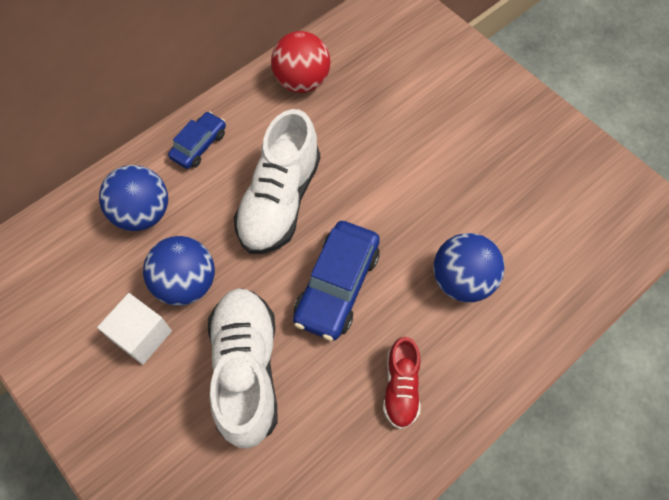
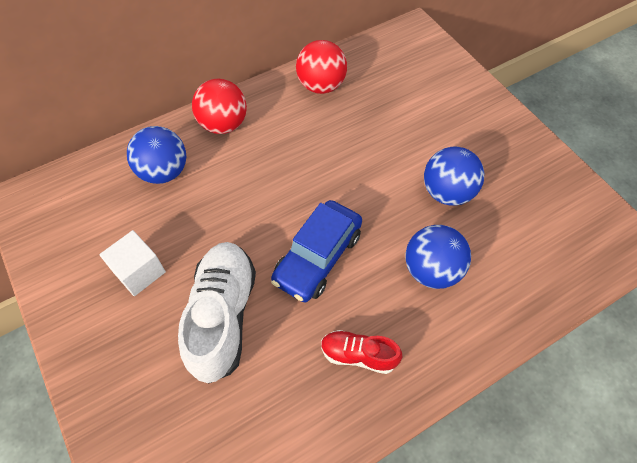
camera: 10 degrees right, 5 degrees down
blue ball [143,236,215,306] -> blue ball moved to [424,146,484,206]
blue car [168,111,226,169] -> red ball [192,79,247,134]
white shoe [234,109,320,254] -> none
red shoe [383,337,421,429] -> red shoe turned 90 degrees clockwise [321,330,402,374]

